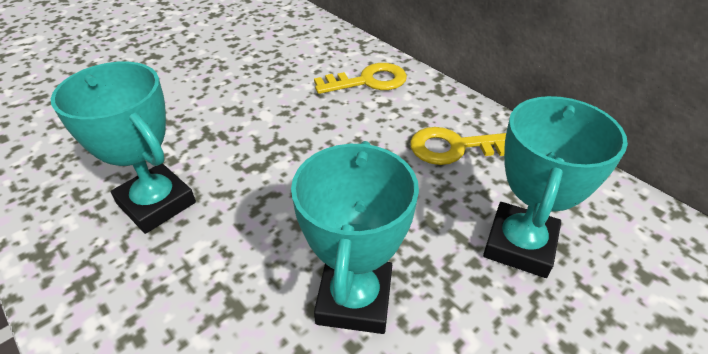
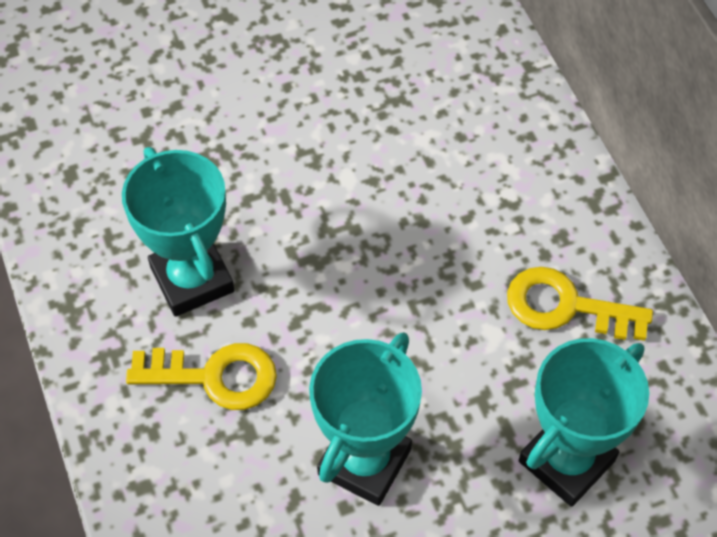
camera: 20 degrees right, 15 degrees up
yellow key [314,63,407,94] -> yellow key moved to [126,343,277,410]

